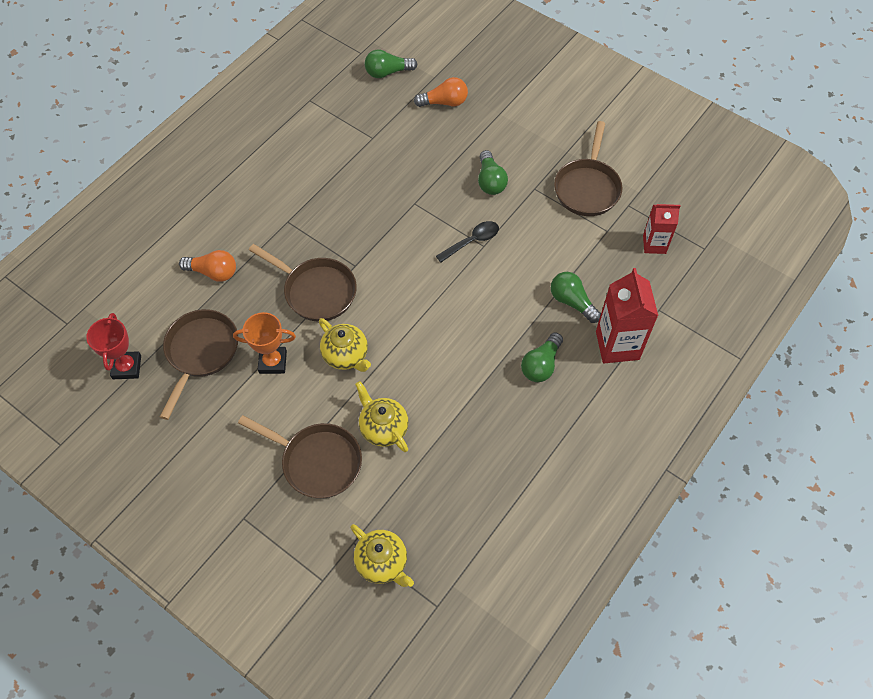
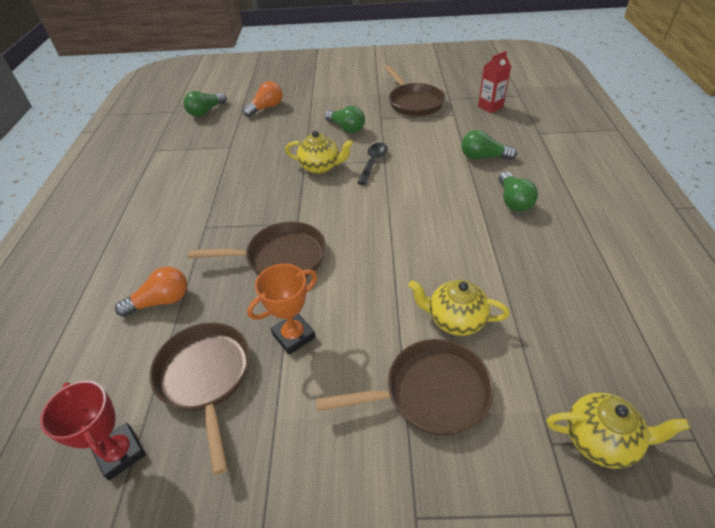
camera: 35 degrees left, 15 degrees down
yellow teapot [319,318,371,372] -> yellow teapot moved to [285,131,353,174]
red carton [596,268,658,363] -> none

